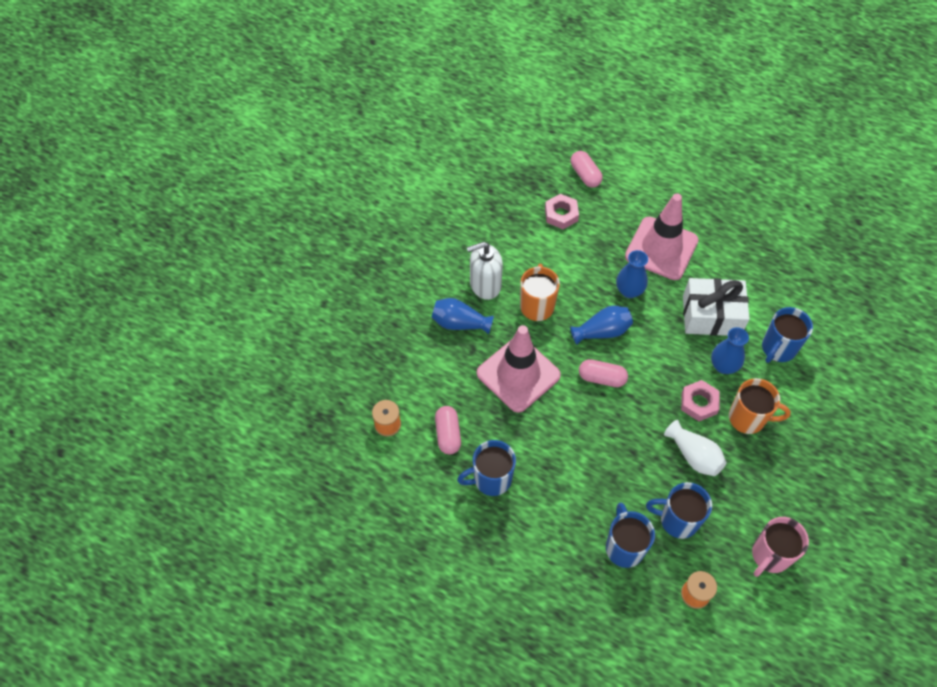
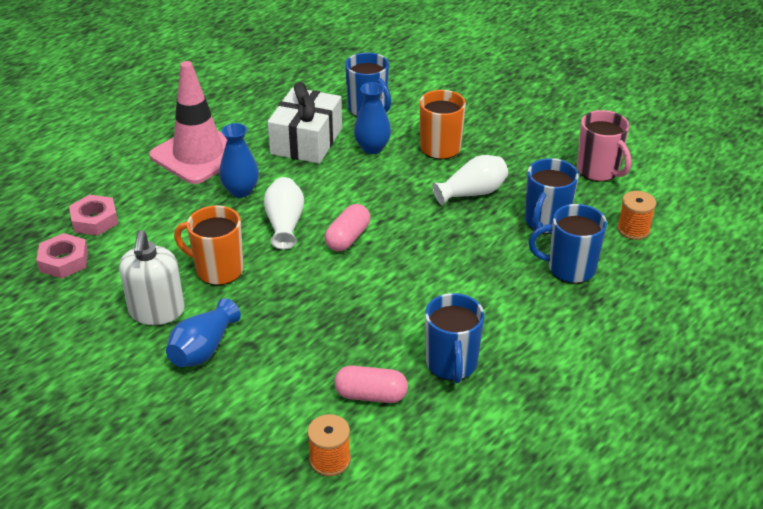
camera: 75 degrees left, 20 degrees down
pink traffic cone [477,325,561,413] -> none
pink capsule [570,151,603,188] -> none
blue vase [570,306,633,345] -> white vase [264,177,304,250]
pink nut [681,380,720,421] -> pink nut moved to [36,233,88,279]

